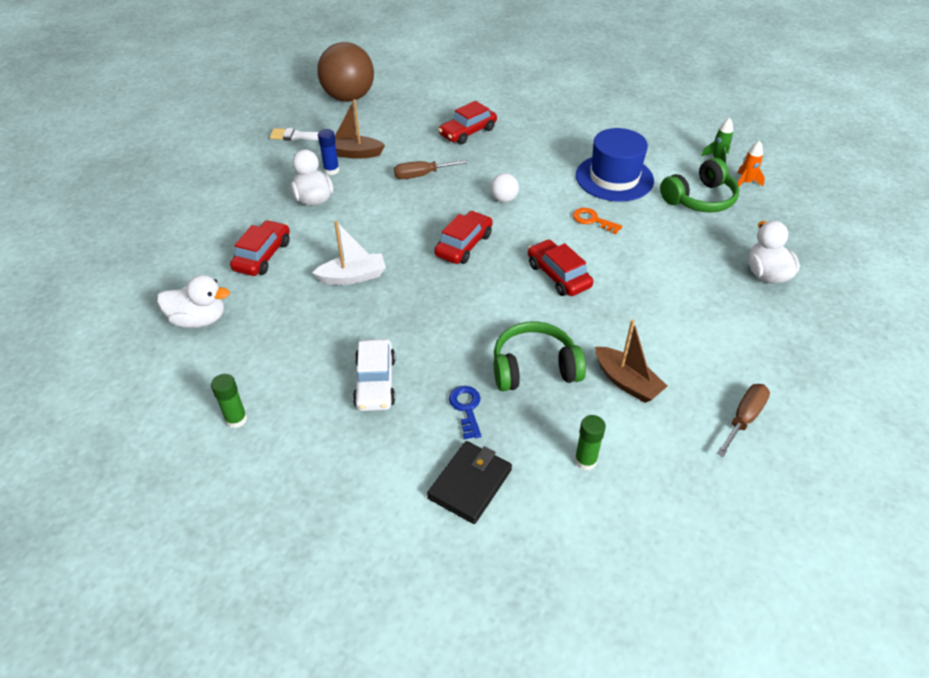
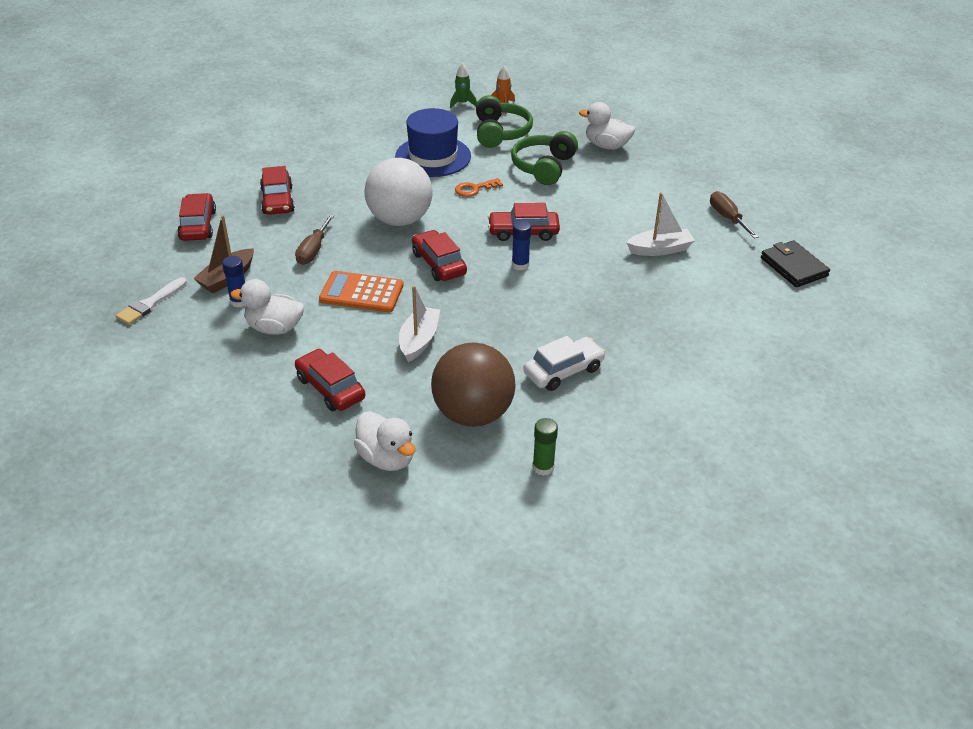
camera: 60 degrees left, 5 degrees down
white duck [157,275,230,328] -> white duck turned 105 degrees clockwise [354,411,416,471]
brown ball [317,42,374,102] -> brown ball moved to [431,342,516,427]
white car [353,339,396,411] -> white car turned 60 degrees counterclockwise [523,336,606,391]
black wallet [427,441,512,524] -> black wallet moved to [761,241,830,287]
blue key [449,386,481,440] -> none
white ball [490,173,519,202] -> white ball [364,158,432,226], size x2.27
green headphones [494,321,586,391] -> green headphones moved to [511,131,578,185]
green glue stick [575,415,606,470] -> none
brown boat [595,320,667,403] -> white boat [626,192,695,256]
none -> red car [177,193,216,241]
none -> orange calculator [319,271,404,312]
none -> blue glue stick [512,220,531,270]

